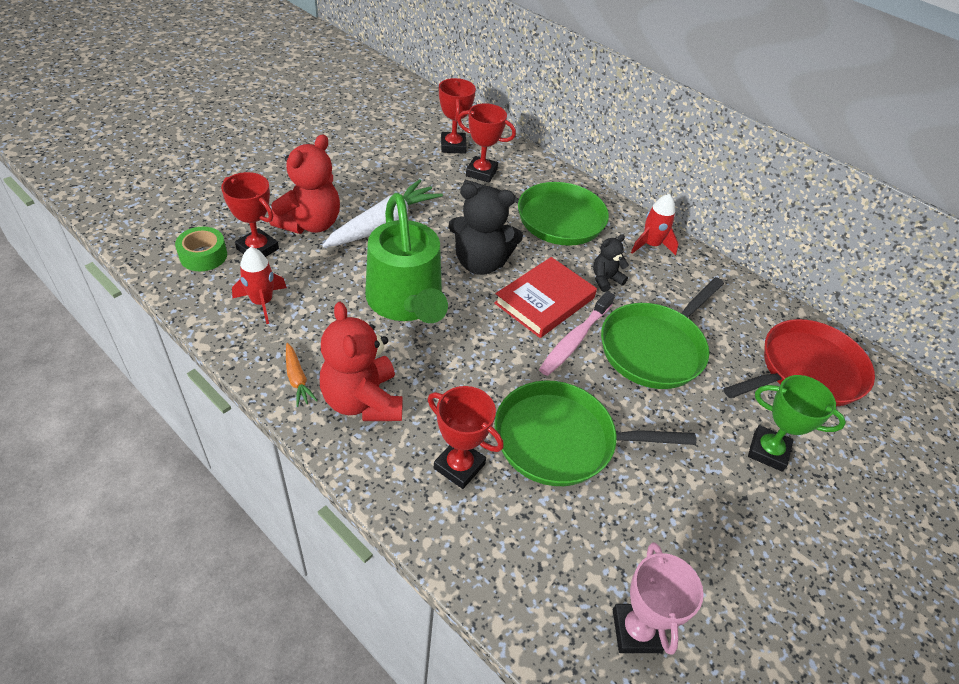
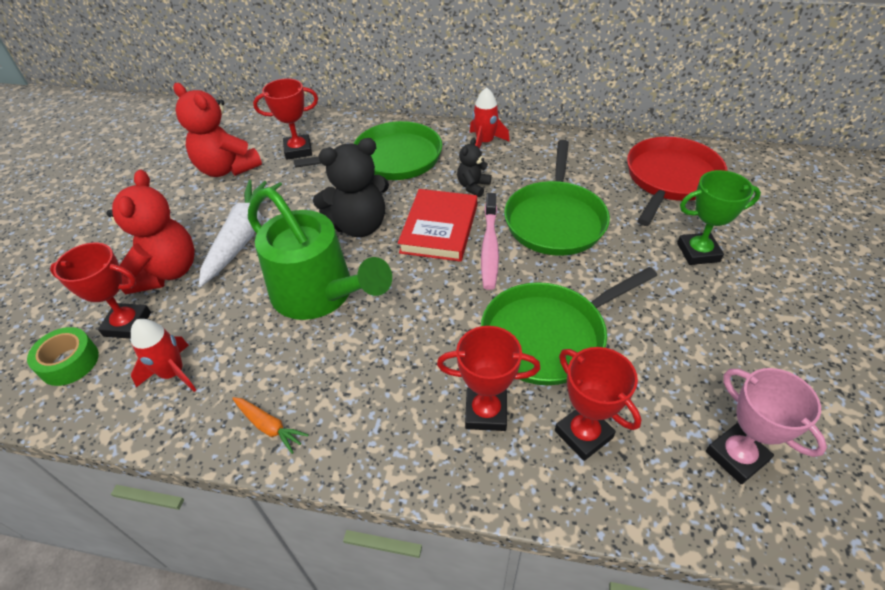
camera: 25 degrees left, 0 degrees up
red teddy bear [320,302,403,421] -> red teddy bear moved to [173,83,262,177]
red trophy [439,78,476,154] -> red trophy moved to [555,347,642,461]

